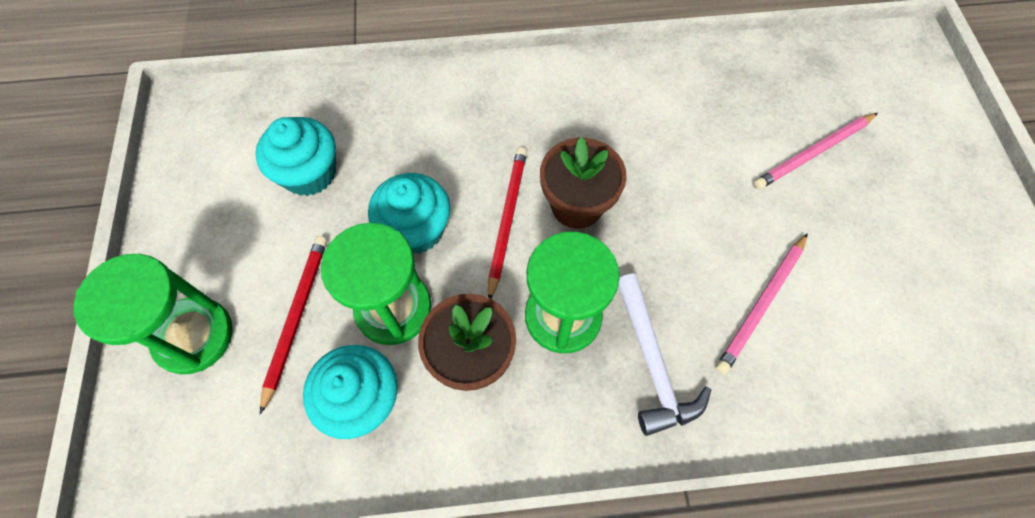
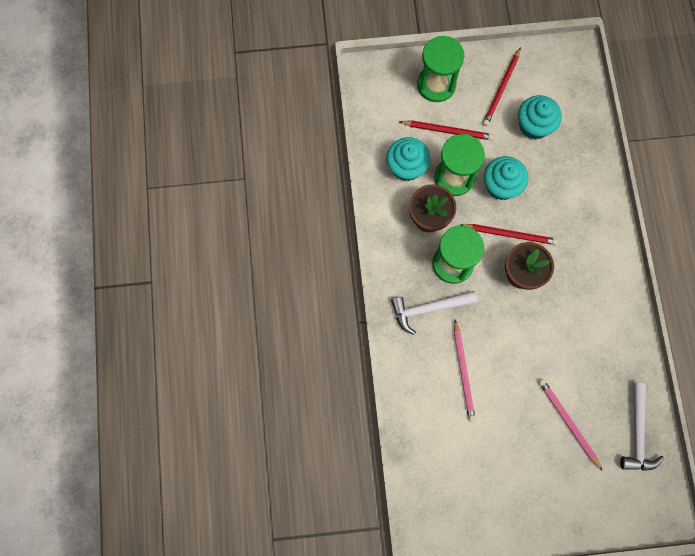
camera: 90 degrees right, 10 degrees up
pink pencil [716,233,808,374] -> pink pencil turned 135 degrees counterclockwise [454,320,476,422]
none -> red pencil [483,47,521,126]
none -> white hammer [620,383,664,471]

